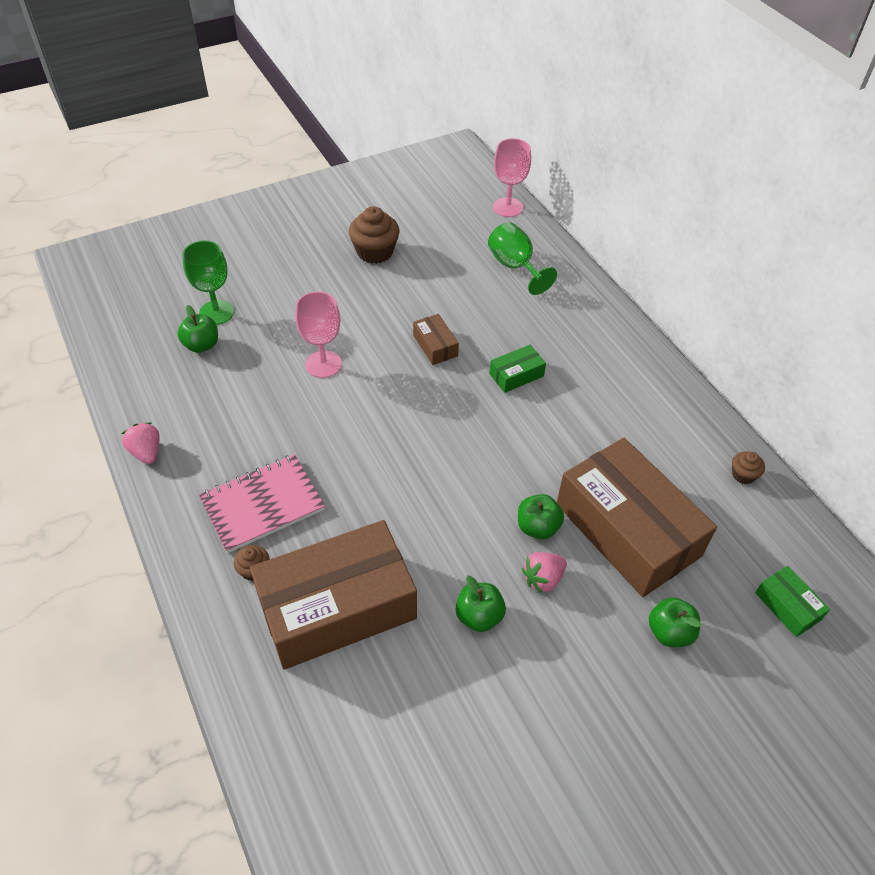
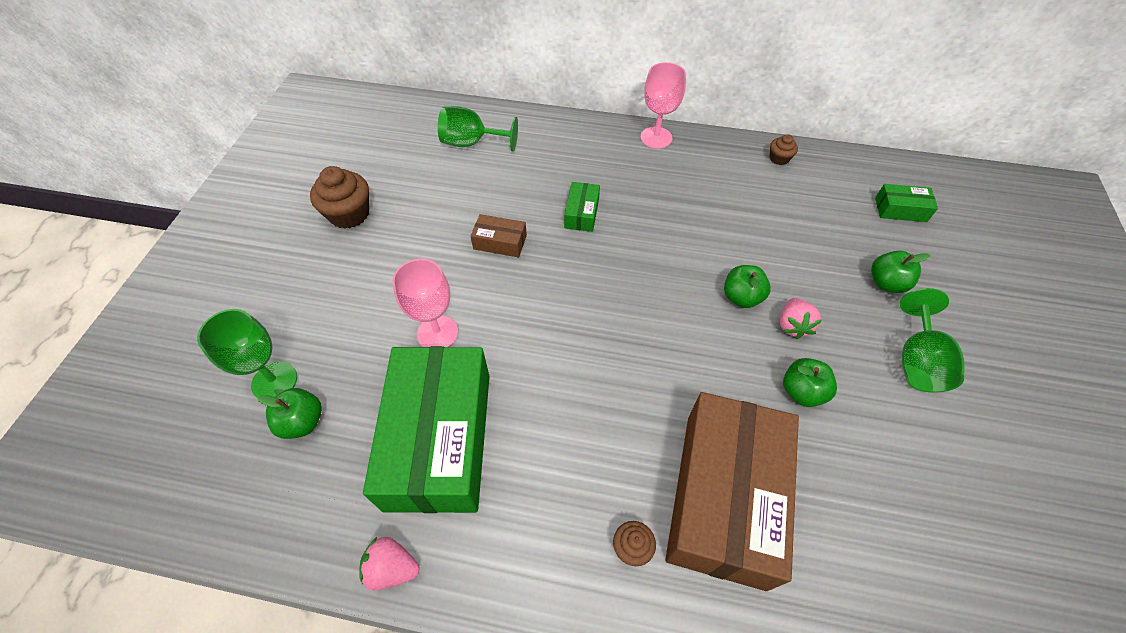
camera: 50 degrees left, 5 degrees up
pink notebook [199,454,325,553] -> none
pink goblet [493,138,531,217] -> pink goblet moved to [640,62,686,149]
brown box [557,438,717,597] -> none
none -> green box [363,346,490,513]
none -> green goblet [900,288,965,393]

